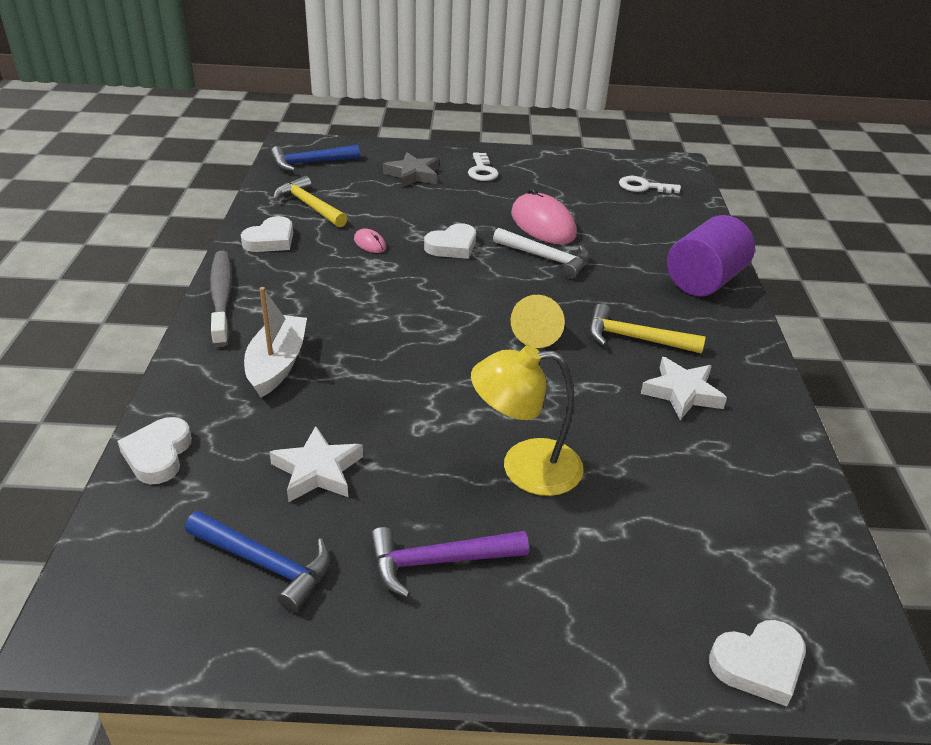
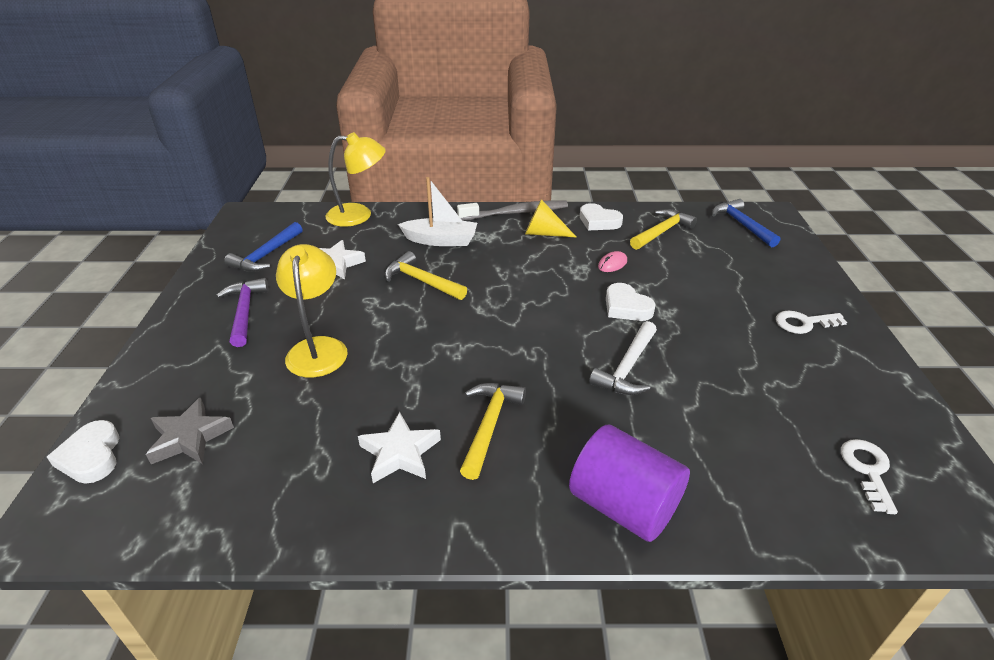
camera: 90 degrees right, 0 degrees up
white heart [117,417,192,484] -> yellow lamp [326,132,386,227]
grey star [383,152,439,187] -> grey star moved to [146,397,234,464]
yellow cone [510,295,565,348] -> yellow cone moved to [525,199,577,238]
pink mouse [511,188,577,244] -> none
none -> yellow hammer [385,251,467,300]

